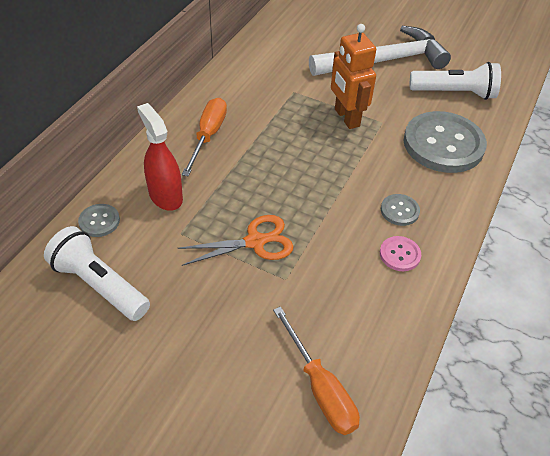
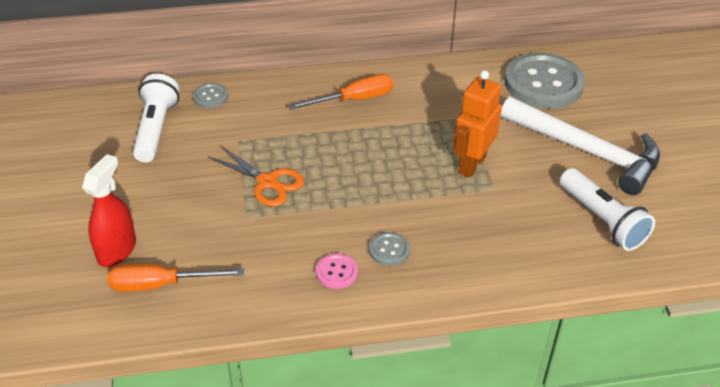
camera: 55 degrees right, 5 degrees down
red spray bottle [137,103,183,211] -> red spray bottle moved to [82,154,136,267]
orange screwdriver [273,307,360,435] -> orange screwdriver turned 60 degrees clockwise [107,263,244,291]
grey button [403,111,487,173] -> grey button moved to [504,53,585,109]

